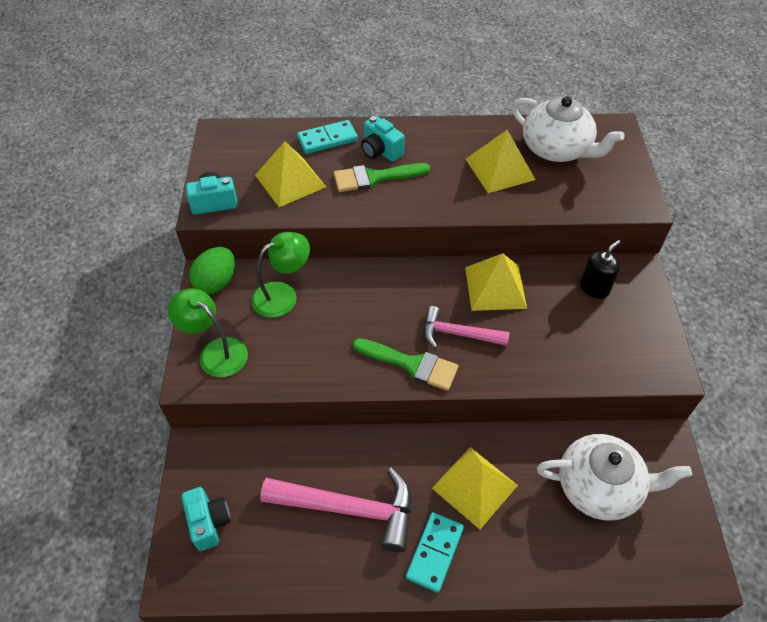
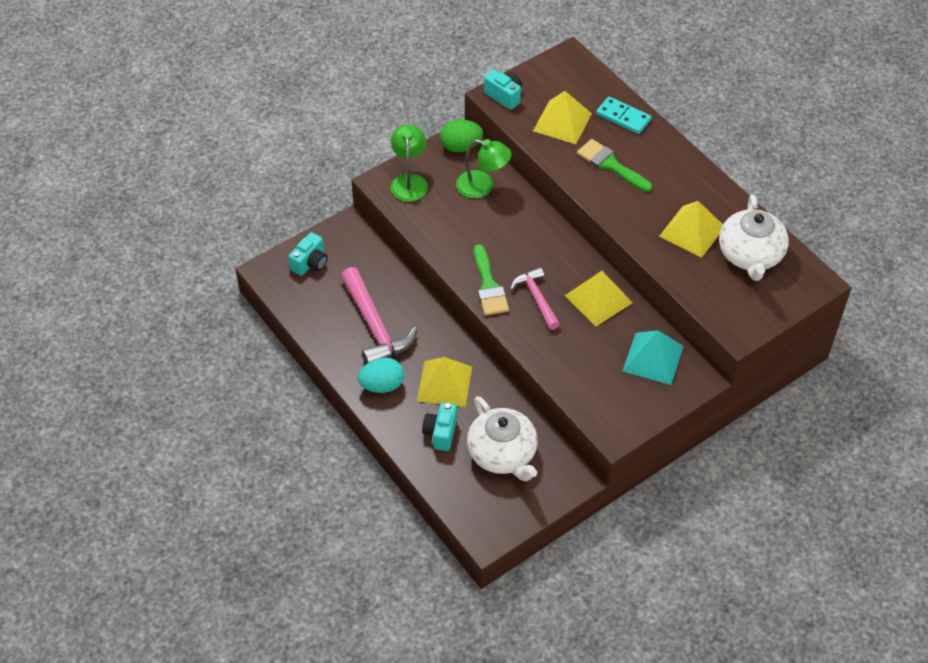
camera: 55 degrees right, 0 degrees up
turquoise camera [361,116,405,162] -> turquoise camera moved to [422,402,457,451]
turquoise domino [406,512,464,593] -> turquoise egg [358,358,404,393]
black soap dispenser [580,240,620,299] -> turquoise pyramid [623,330,684,385]

